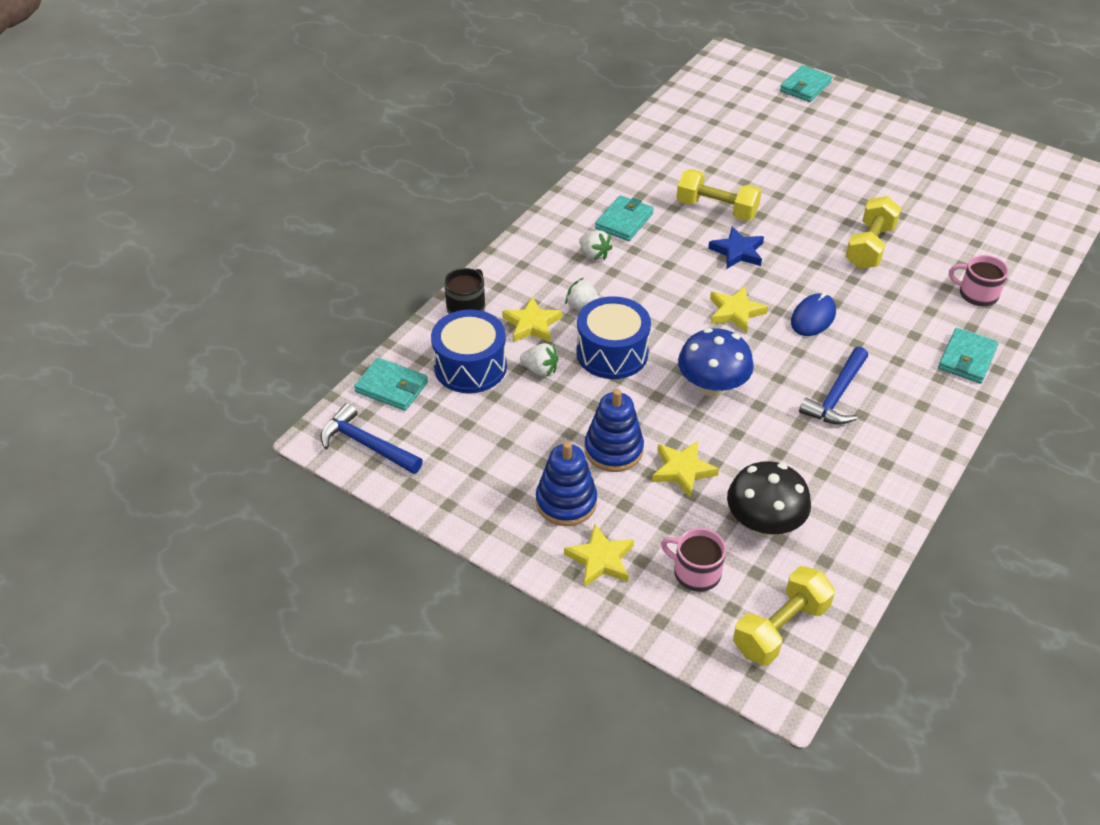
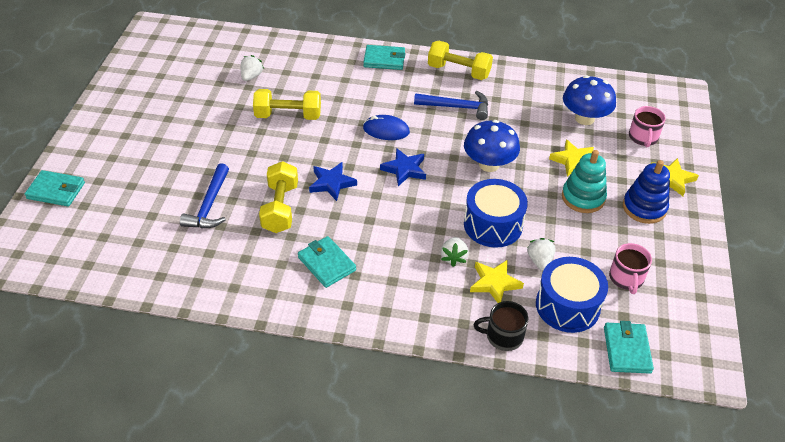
camera: 115 degrees left, 0 degrees up
blue hammer [321,403,423,474] -> blue hammer moved to [180,163,229,228]
white strawberry [579,230,613,260] -> white strawberry moved to [241,55,264,81]
blue stacking toy [585,389,644,472] -> turquoise stacking toy [562,150,607,213]
turquoise wallet [595,195,654,241] -> turquoise wallet turned 45 degrees clockwise [298,236,356,288]
yellow star [710,286,768,333] -> blue star [380,148,426,186]
black mushroom [727,461,811,536] -> blue mushroom [563,75,616,125]
yellow dumbbell [733,566,835,666] -> yellow dumbbell moved to [428,41,493,80]
pink mug [949,255,1009,306] -> pink mug moved to [609,243,652,294]

